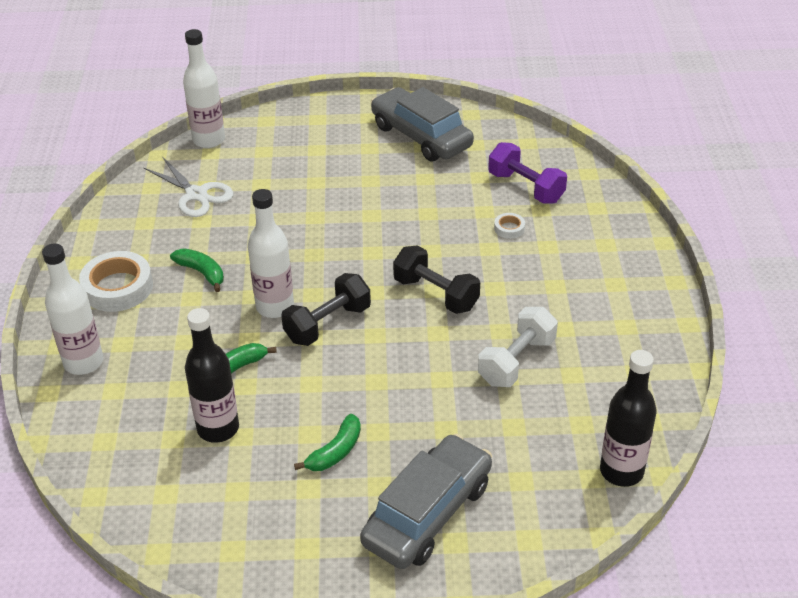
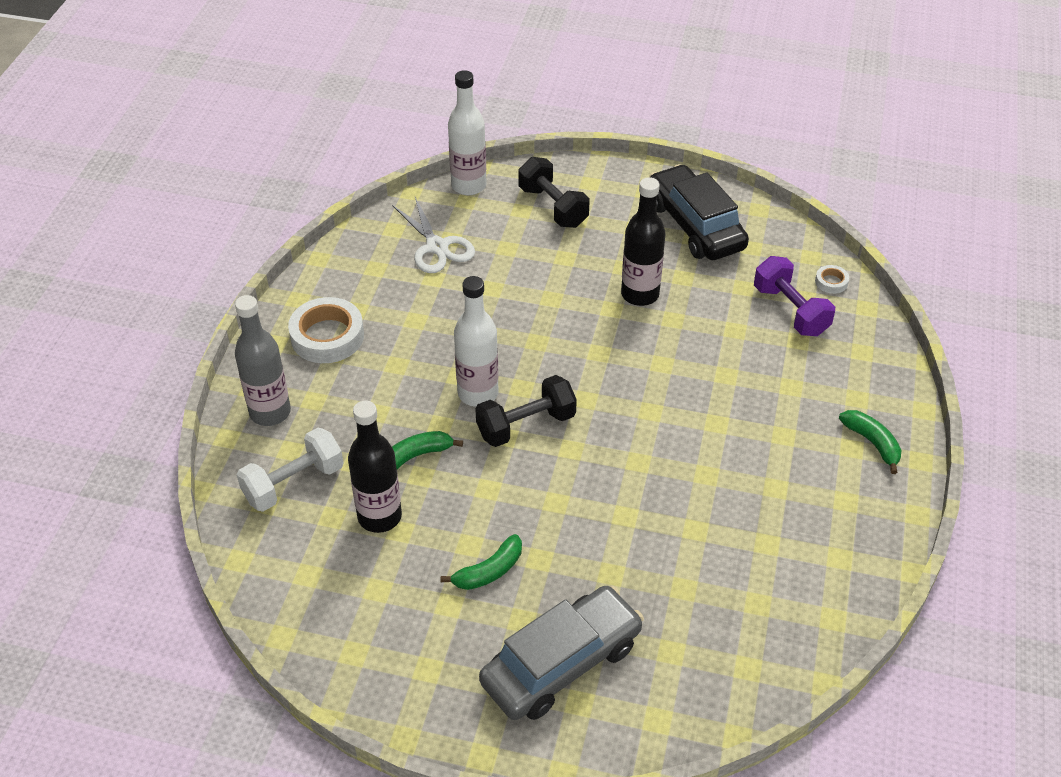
camera: 15 degrees right, 5 degrees up
white bottle [42,243,103,375] -> grey bottle [235,295,291,426]
green banana [170,248,224,292] -> green banana moved to [839,410,901,474]
grey car [371,87,474,162] -> black car [649,164,749,260]
black dumbbell [393,245,480,314] -> black dumbbell moved to [518,157,590,228]
white dumbbell [478,307,558,387] -> white dumbbell moved to [237,428,343,512]
white tape [494,213,525,239] -> white tape moved to [815,265,849,294]
black bottle [600,350,657,487] -> black bottle moved to [621,177,665,306]

